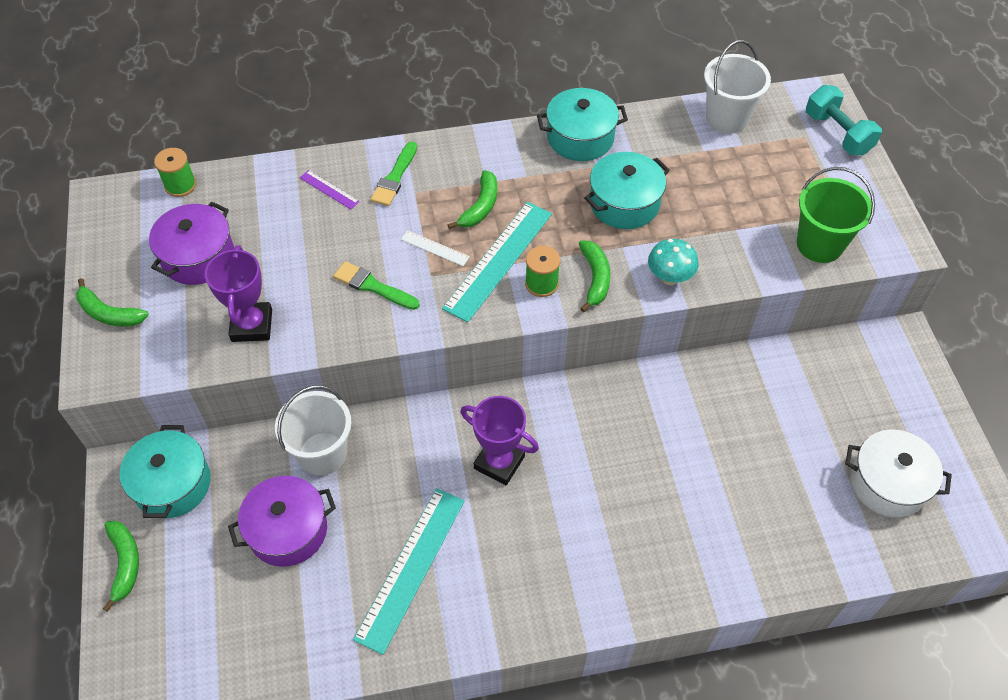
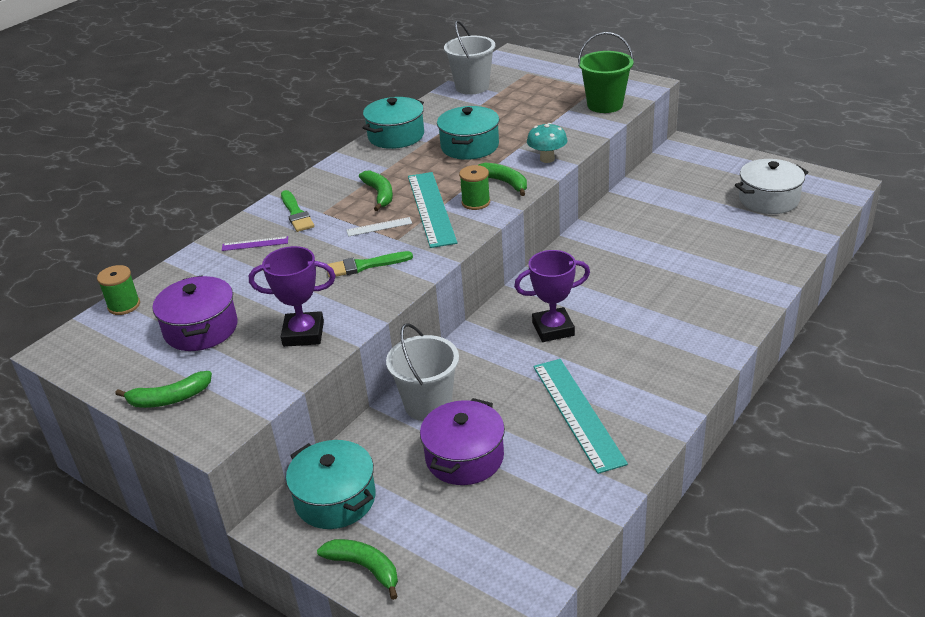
camera: 40 degrees left, 20 degrees down
purple trophy [205,245,272,342] -> purple trophy turned 45 degrees counterclockwise [249,246,336,347]
turquoise dumbbell [806,85,882,155] -> none

